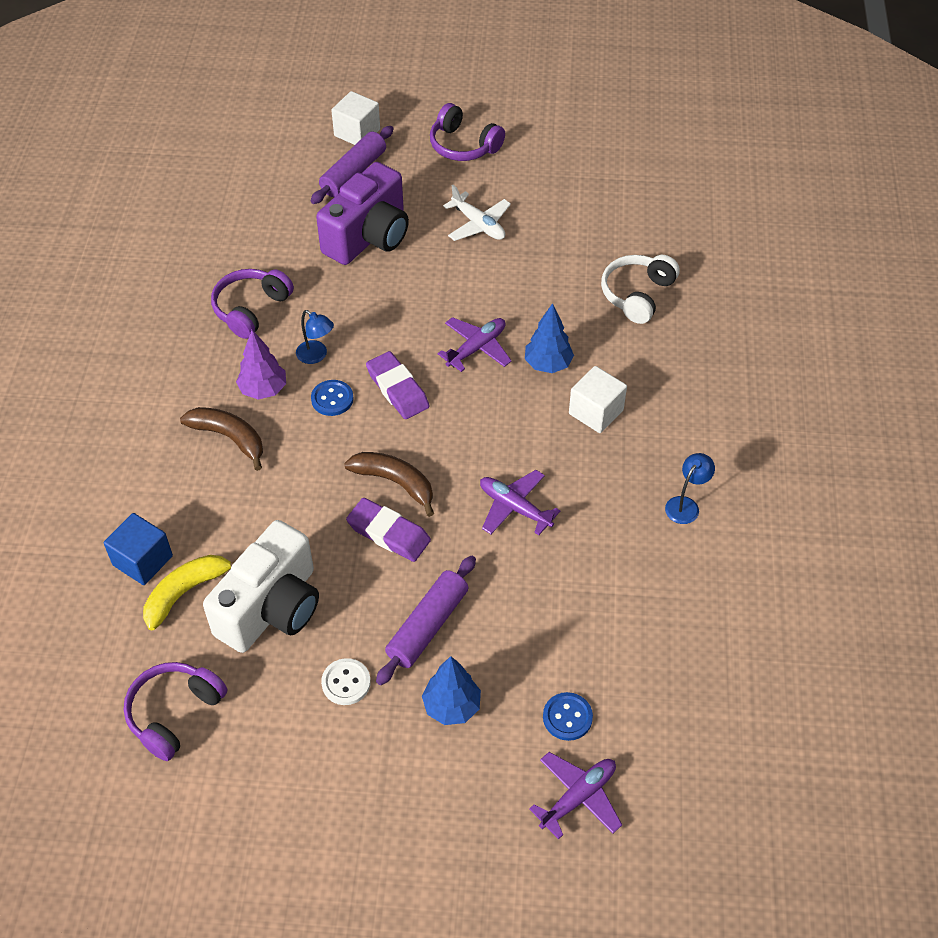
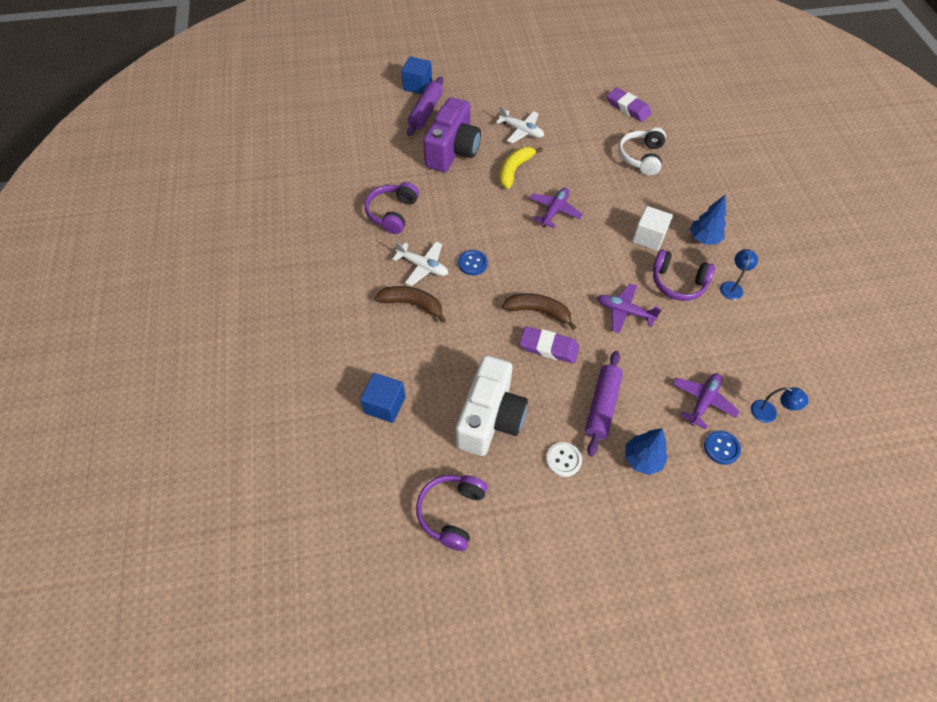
camera: 15 degrees left, 5 degrees up
yellow banana [143,555,234,631] -> yellow banana moved to [500,147,543,189]
purple tree [236,330,286,399] -> white plane [392,241,448,286]
blue lamp [296,310,334,364] -> blue lamp moved to [751,387,809,423]
white cube [331,91,380,145] -> blue cube [401,57,432,94]
purple eraser [366,351,429,419] -> purple eraser moved to [607,87,652,122]
purple headphones [430,103,505,161] -> purple headphones moved to [653,249,715,301]
blue tree [525,303,574,373] -> blue tree moved to [690,194,726,244]
purple plane [529,752,622,839] -> purple plane moved to [673,373,740,430]

